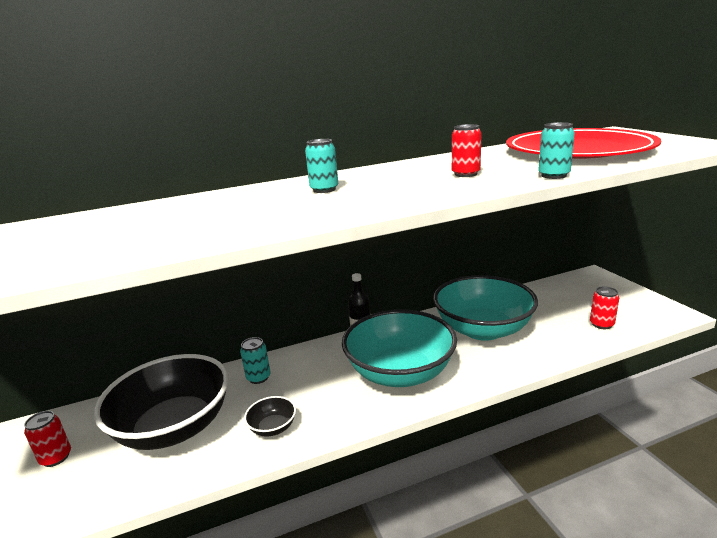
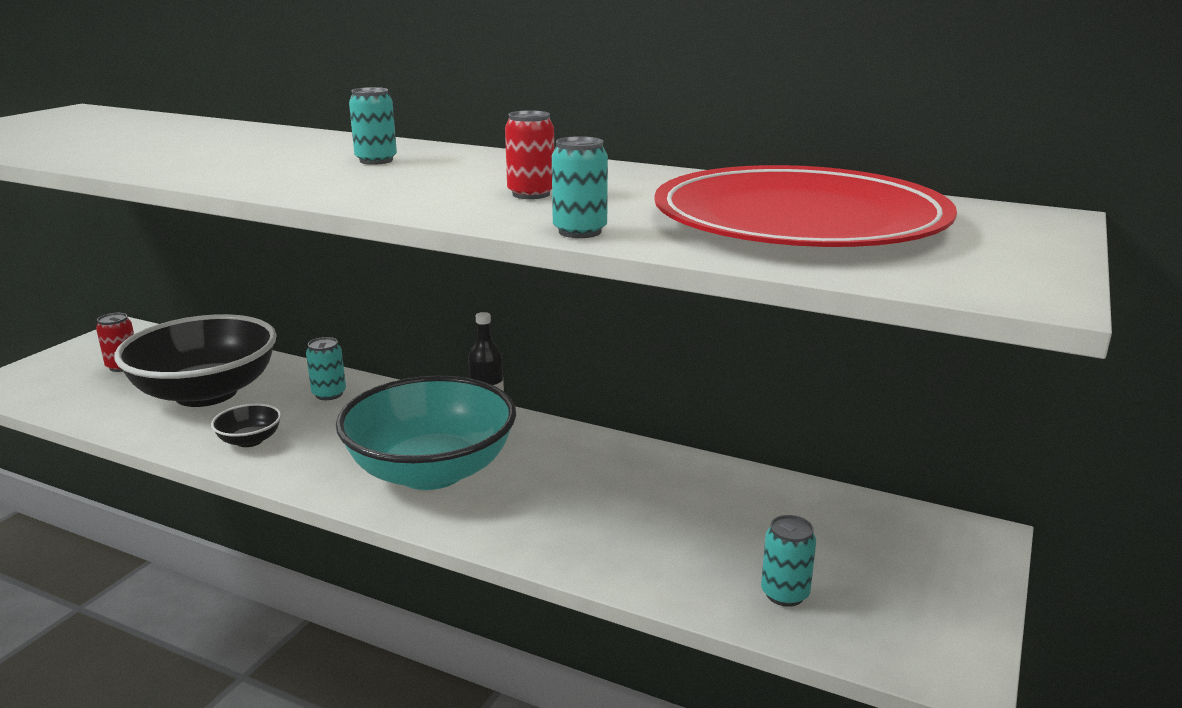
camera: 45 degrees right, 0 degrees up
turquoise bowl [433,275,538,341] -> none
red can [590,286,619,329] -> turquoise can [761,515,816,607]

